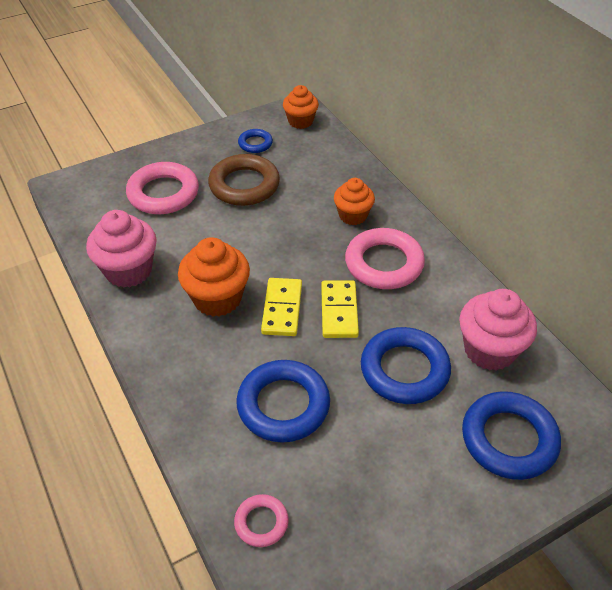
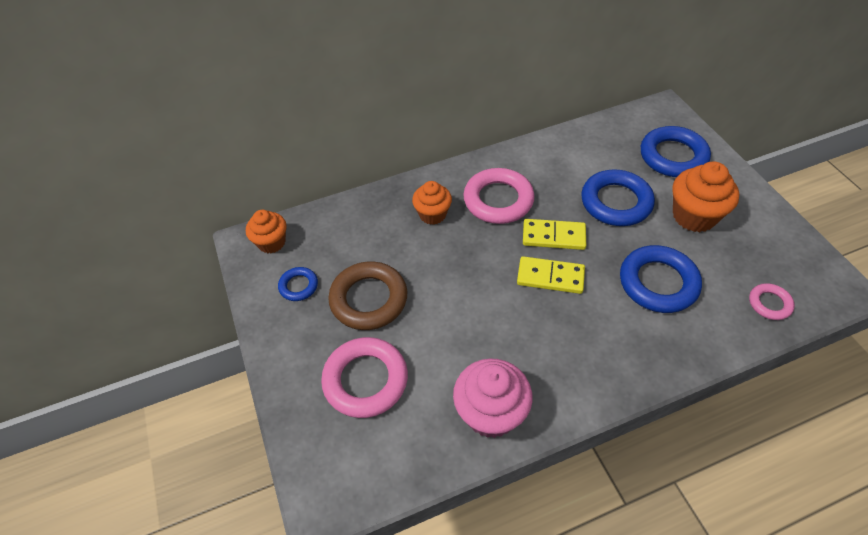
camera: 80 degrees left, 5 degrees up
orange cupcake [178,237,250,317] -> orange cupcake moved to [672,162,739,232]
pink cupcake [459,289,537,371] -> none

